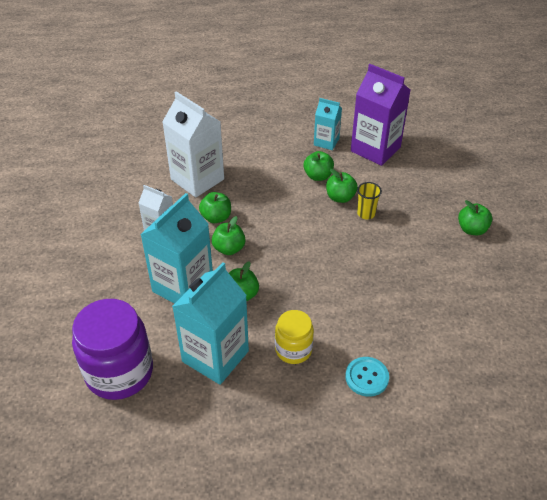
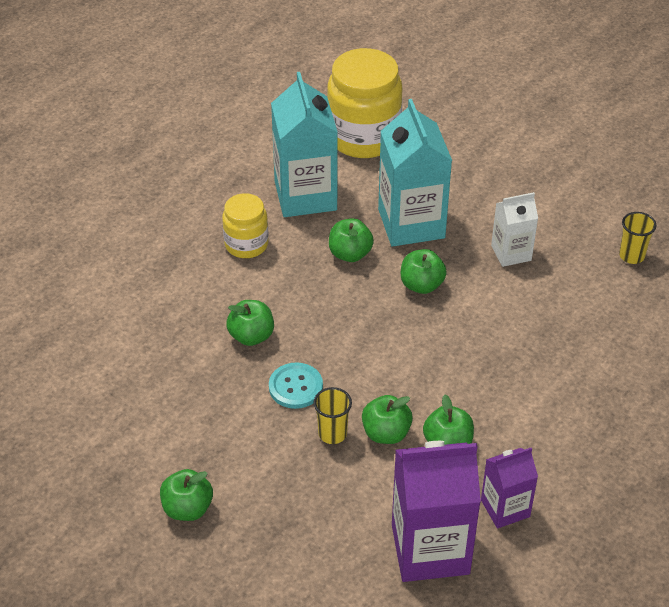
camera: 135 degrees right, 0 degrees up
purple jar [72,299,153,400] -> yellow jar [327,48,402,158]
white carton [162,91,224,198] -> none
green apple [199,192,231,223] -> green apple moved to [226,300,274,346]
turquoise carton [314,98,342,150] -> purple carton [481,448,538,528]
turquoise button [345,357,389,397] -> turquoise button moved to [269,363,323,409]
none -> yellow cup [619,212,657,264]

